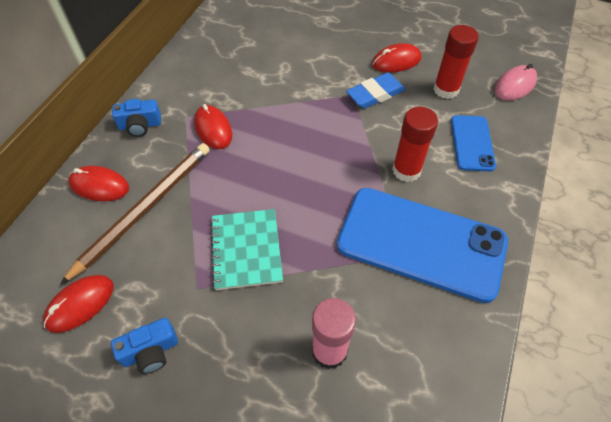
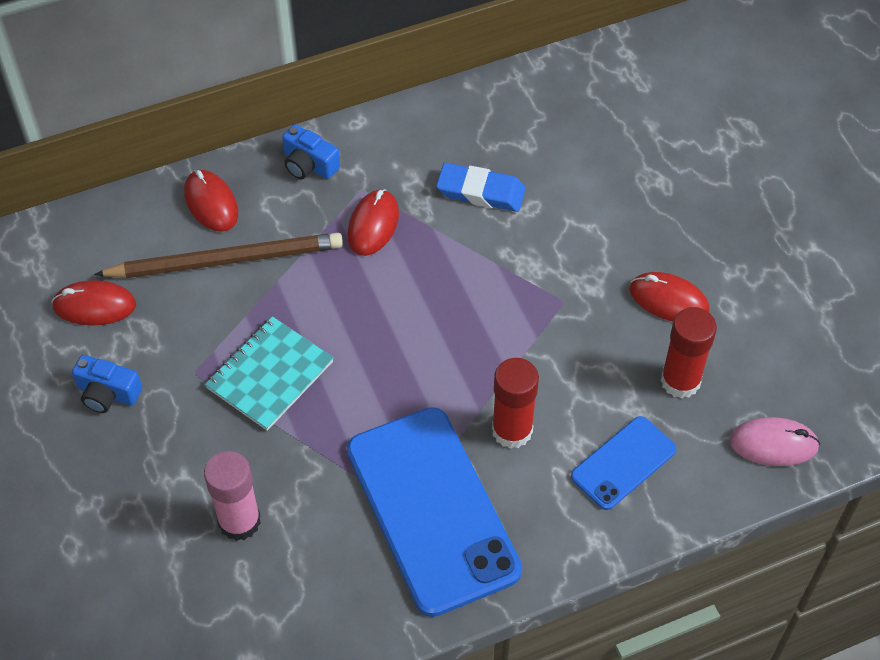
camera: 45 degrees right, 0 degrees up
blue eraser [346,72,406,109] -> blue eraser moved to [436,163,526,212]

